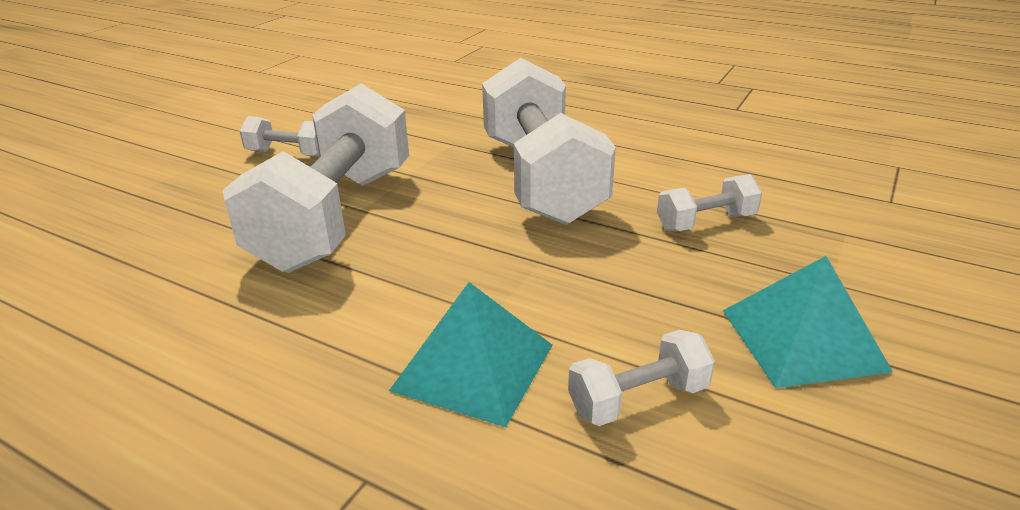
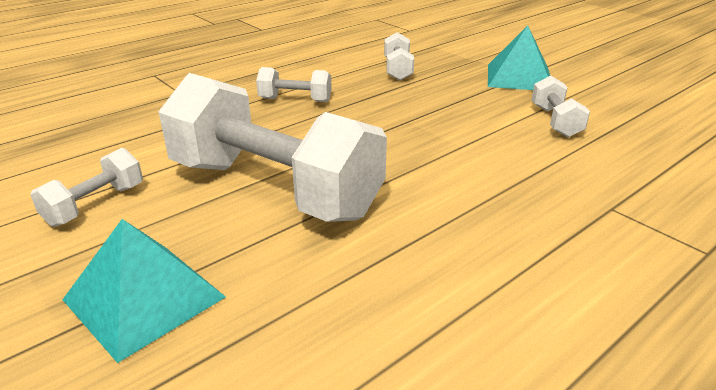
camera: 70 degrees left, 0 degrees up
turquoise pyramid [389,282,552,427] -> turquoise pyramid moved to [62,219,226,363]
white dumbbell [482,58,616,225] -> white dumbbell [256,67,332,102], size x0.43

